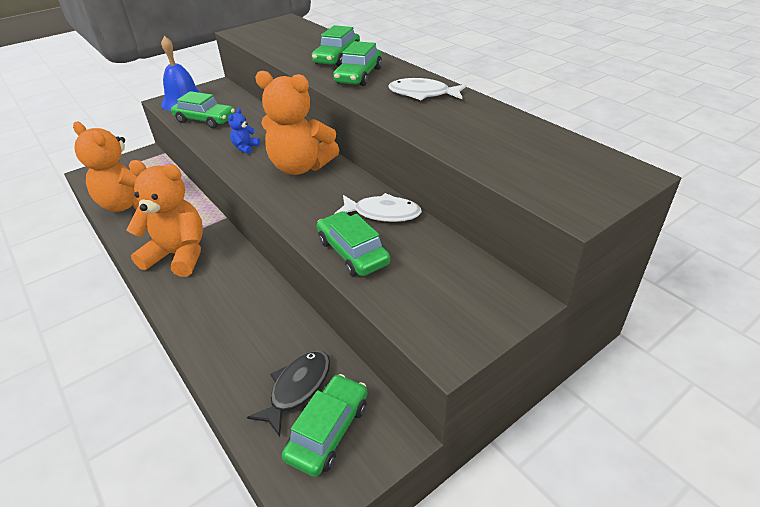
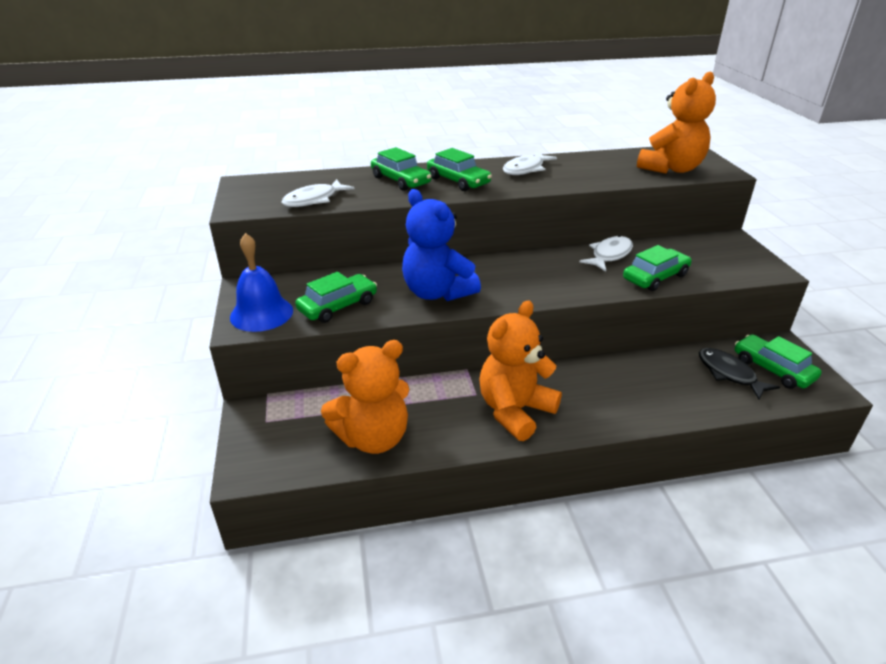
camera: 65 degrees left, 5 degrees down
blue teddy bear [228,108,260,154] -> blue teddy bear [402,189,481,301], size x2.44
orange teddy bear [255,71,339,175] -> orange teddy bear moved to [637,72,716,174]
green car [317,211,390,276] -> green car turned 150 degrees clockwise [623,245,692,291]
none -> white fish [281,179,354,207]

